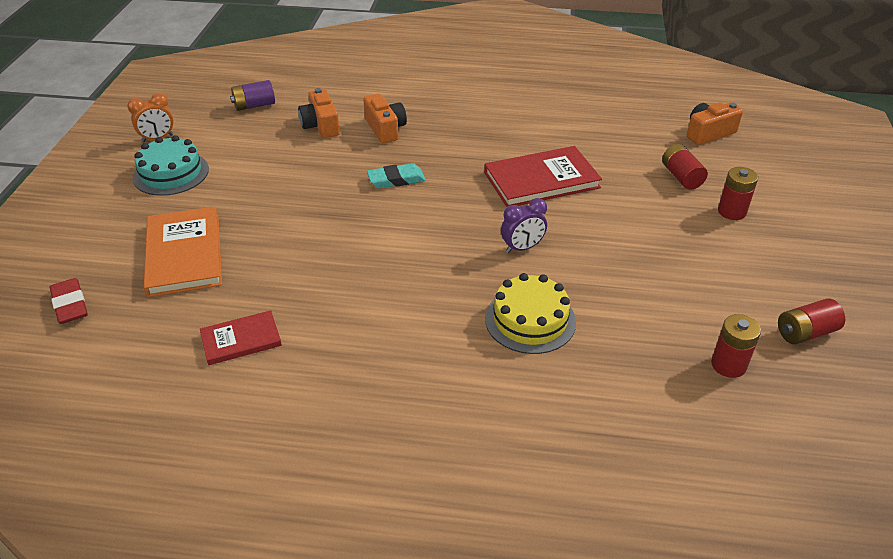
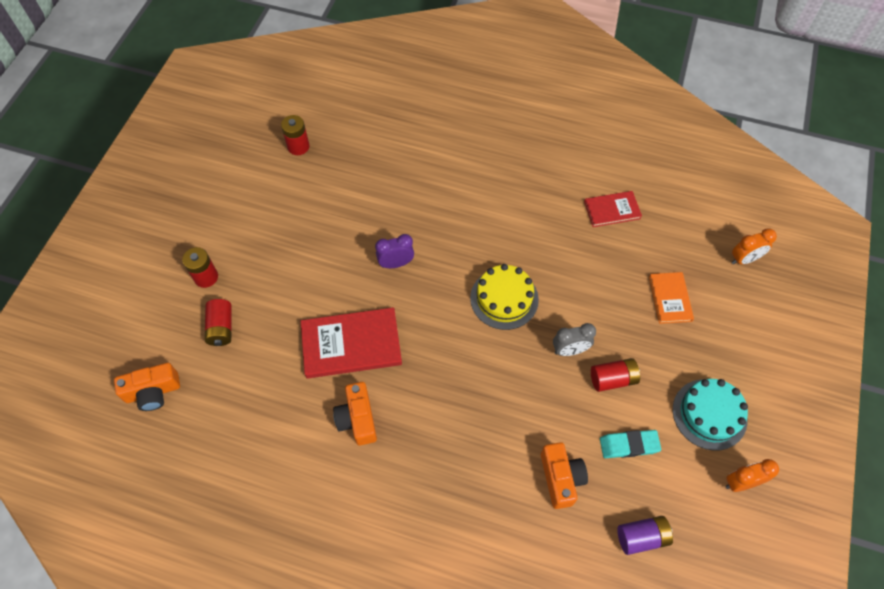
camera: 170 degrees left, 20 degrees up
red eraser [49,278,88,324] -> orange clock [732,228,777,264]
orange book [144,206,222,297] -> orange book [649,272,694,324], size x0.58
orange camera [363,94,407,143] -> orange camera moved to [333,382,377,446]
turquoise eraser [367,163,426,188] -> turquoise eraser moved to [600,430,661,458]
yellow cake [485,273,576,354] -> yellow cake moved to [470,264,539,330]
red battery [778,298,845,344] -> red battery moved to [591,358,640,392]
none -> grey clock [553,323,596,356]

